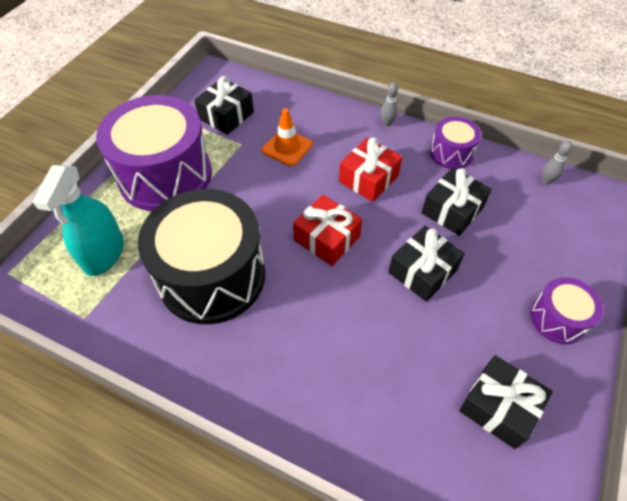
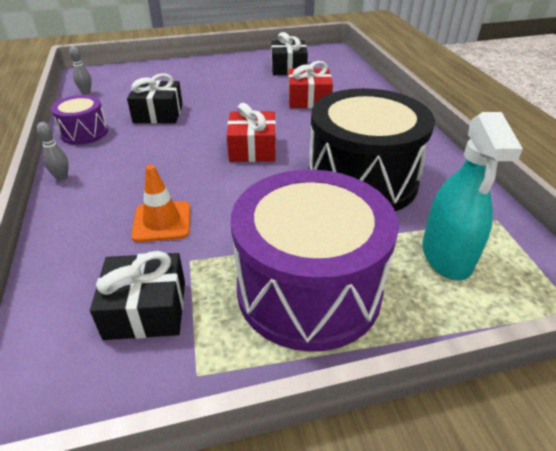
camera: 130 degrees left, 15 degrees down
turquoise spray bottle [33,165,124,276] -> turquoise spray bottle turned 120 degrees clockwise [422,112,523,281]
red gift [339,137,402,202] -> red gift moved to [288,61,333,108]
black gift [389,226,465,302] -> none
purple drum [530,277,603,344] -> none

